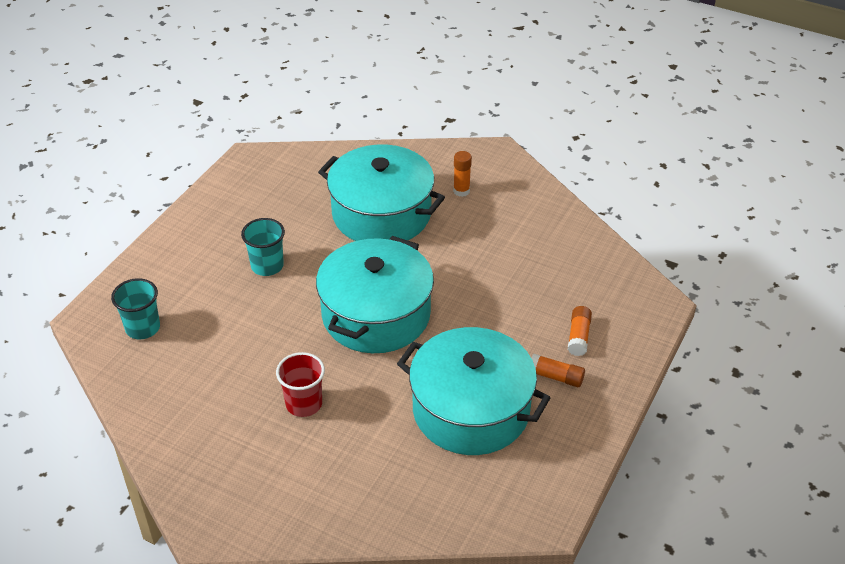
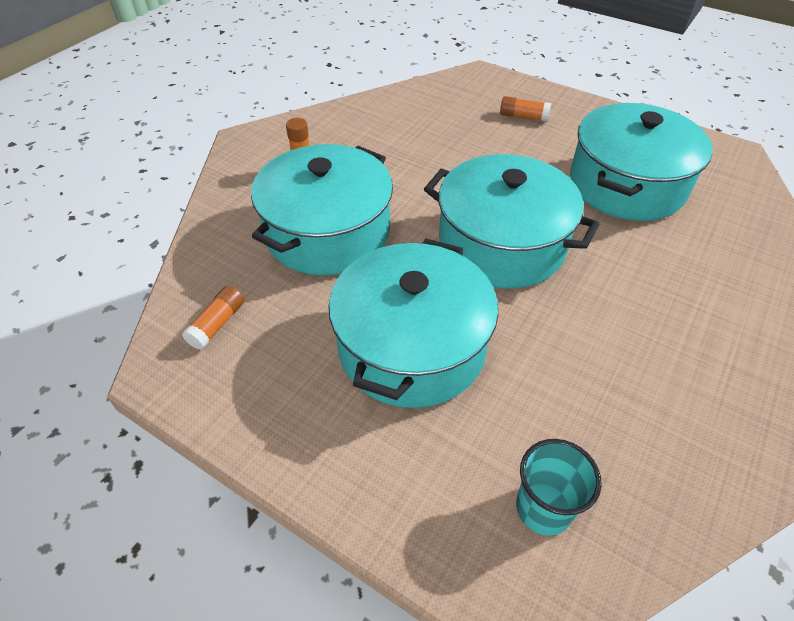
camera: 85 degrees left, 5 degrees up
turquoise cup [241,218,285,276] -> turquoise pot [329,238,498,408]
red cup [276,352,325,417] -> none
orange glue stick [531,354,585,387] -> orange glue stick moved to [182,286,244,350]

